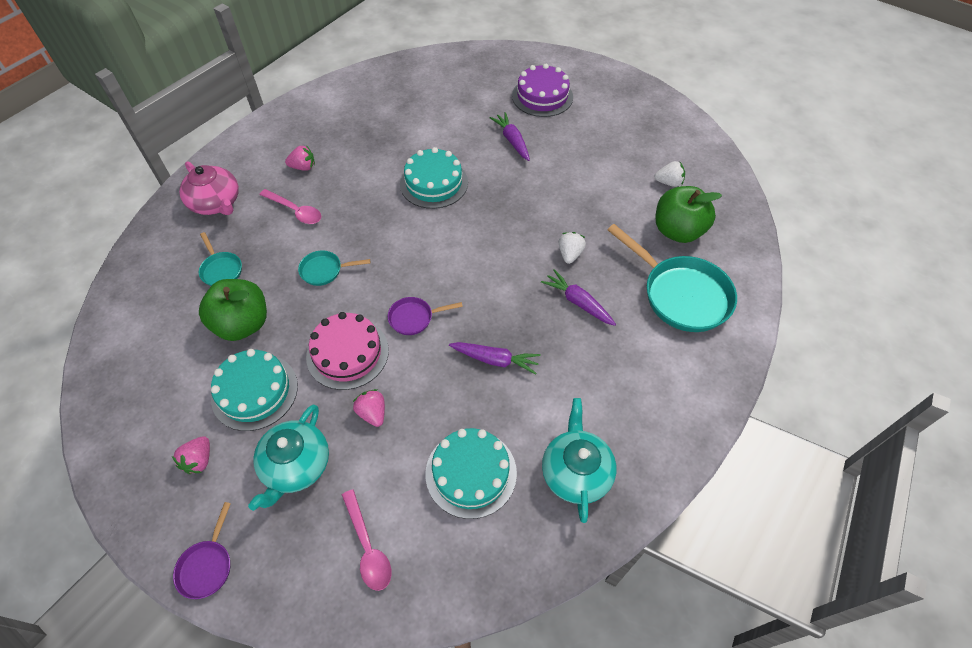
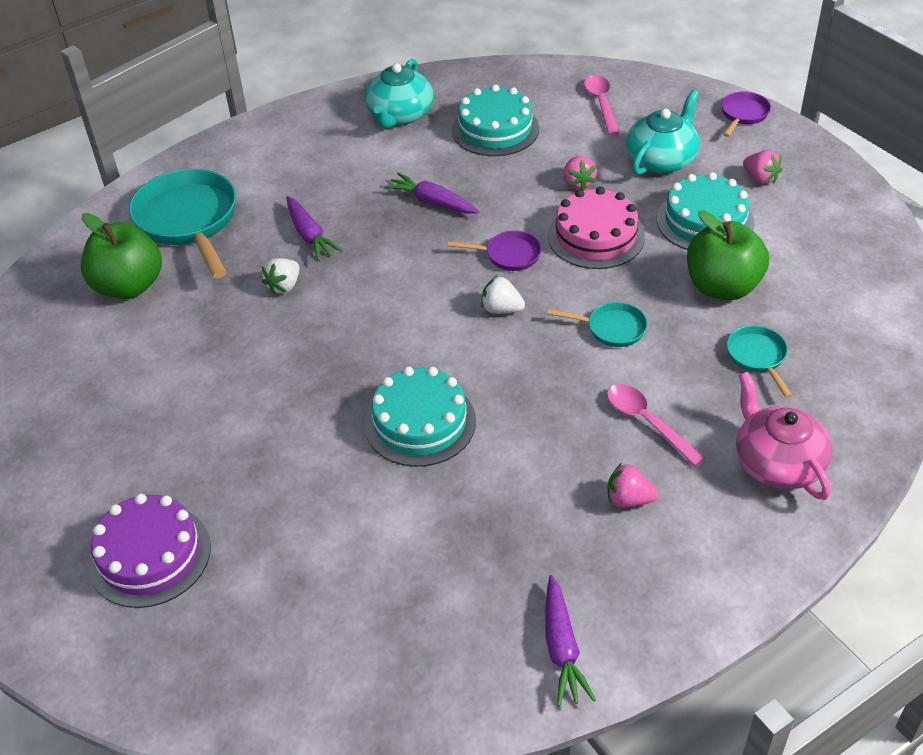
camera: 160 degrees left, 10 degrees down
pink strawberry [172,436,210,474] -> pink strawberry turned 105 degrees clockwise [743,150,782,185]
purple carrot [490,112,530,161] -> purple carrot moved to [545,575,596,706]
white strawberry [654,161,685,187] -> white strawberry moved to [481,276,525,313]

